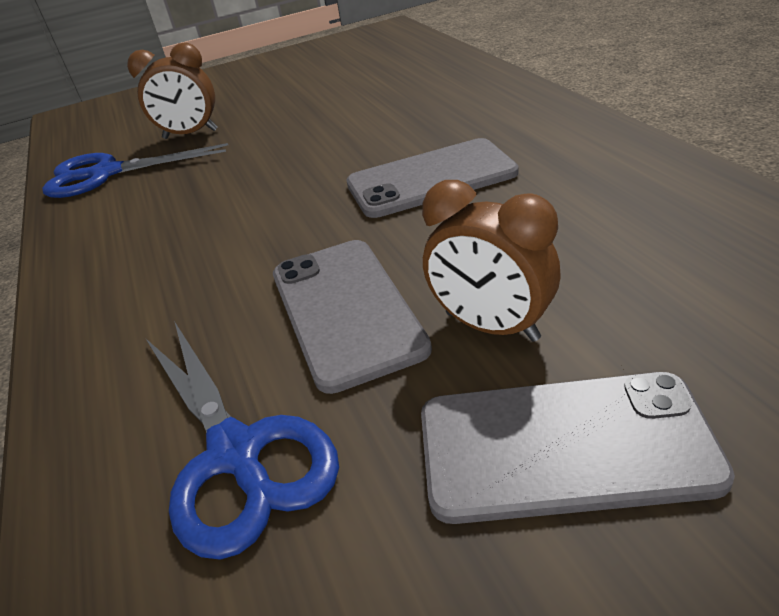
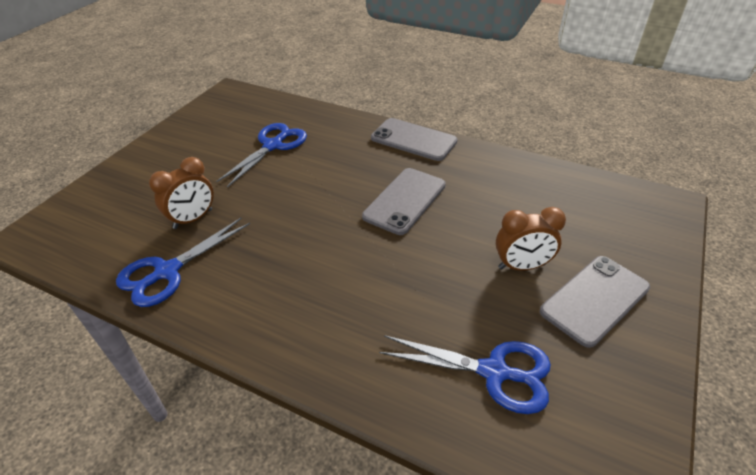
camera: 45 degrees left, 5 degrees up
grey phone [273,240,432,394] -> grey phone moved to [371,118,458,161]
none -> blue scissors [216,123,307,188]

